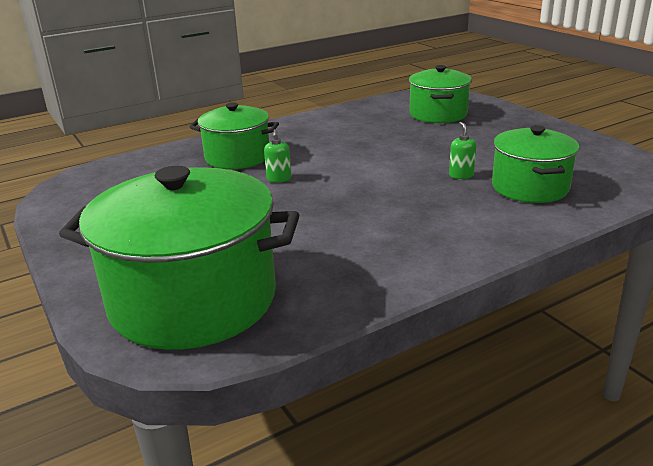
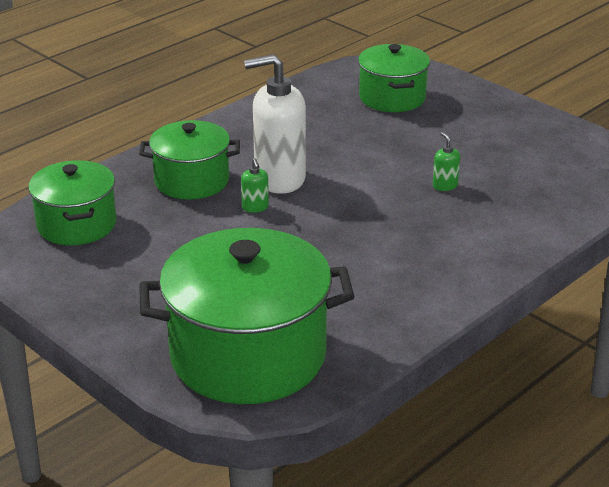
camera: 15 degrees left, 5 degrees up
green pot [492,125,579,203] -> green pot moved to [28,160,117,245]
none -> white soap dispenser [244,54,306,194]

